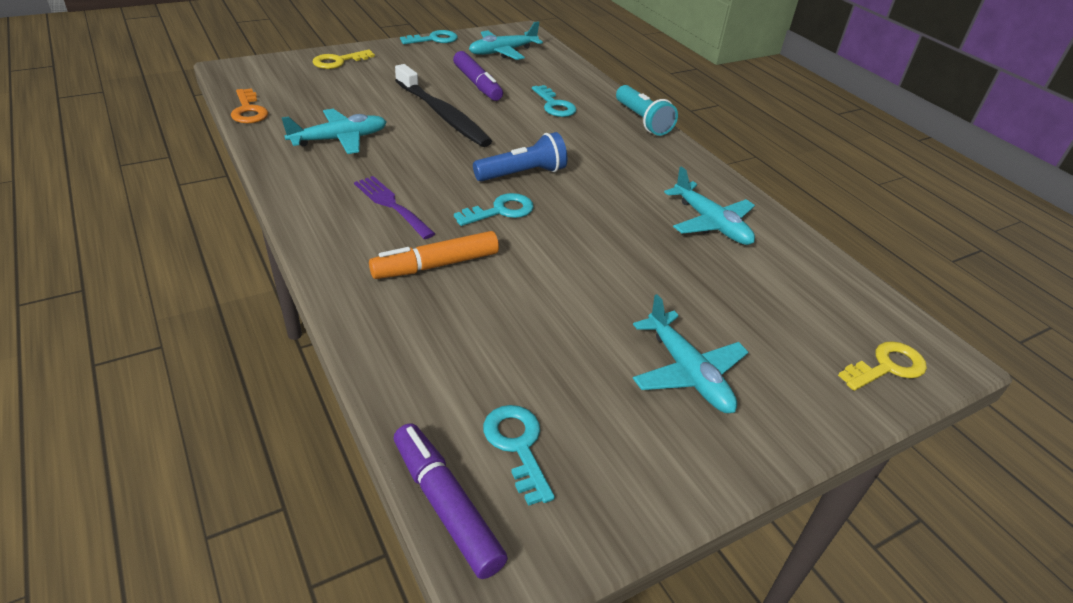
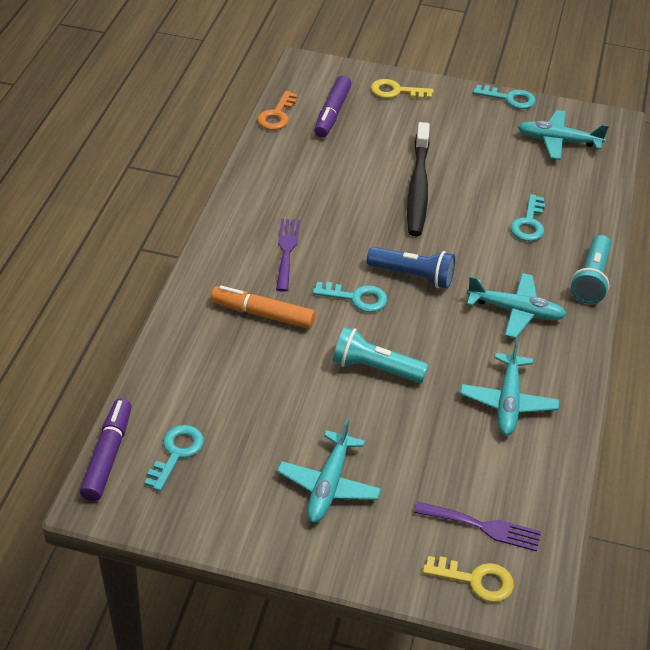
camera: 45 degrees right, 5 degrees up
turquoise plane [282,109,387,154] -> turquoise plane moved to [466,273,567,338]
purple marker [453,51,503,101] -> purple marker moved to [314,76,351,138]
none -> turquoise flashlight [333,327,428,383]
none -> purple fork [414,501,541,552]

